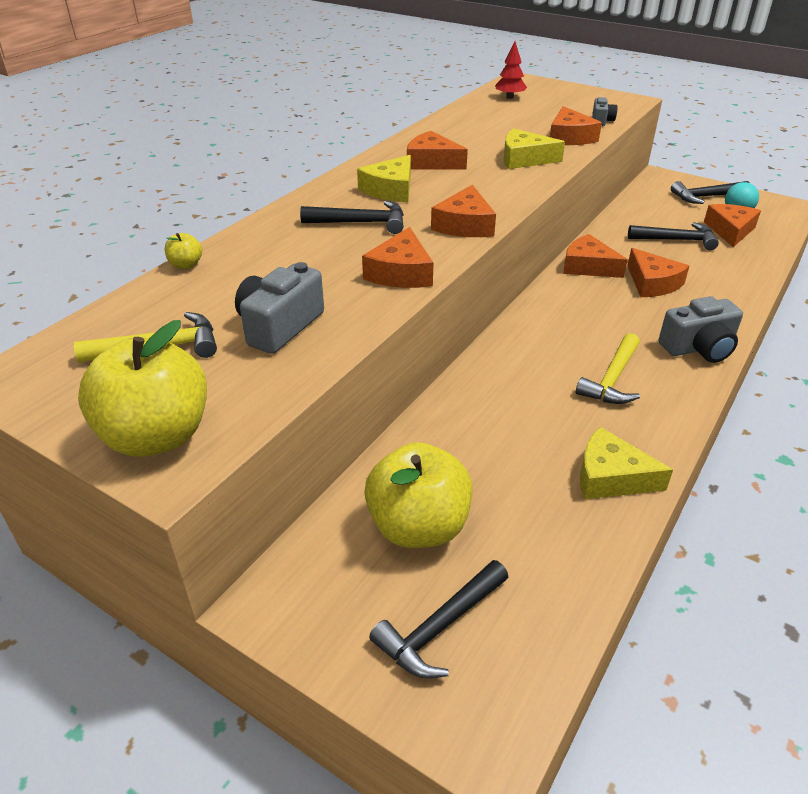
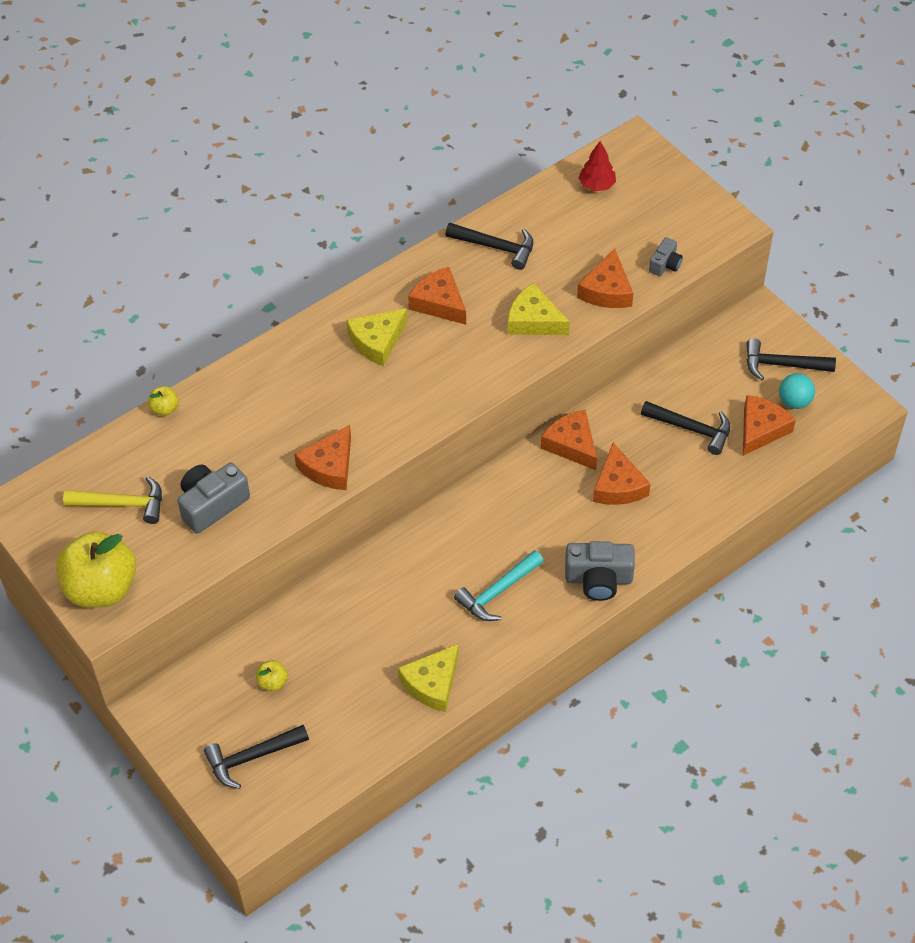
camera: 20 degrees right, 15 degrees up
black hammer [300,201,404,234] -> black hammer moved to [445,223,534,270]
yellow apple [364,442,472,548] -> yellow apple [256,660,288,691], size x0.42
orange cheese [431,185,496,237] -> none
yellow hammer [576,333,640,404] -> turquoise hammer [454,550,544,621]
yellow cheese [580,427,673,499] -> yellow cheese turned 90 degrees counterclockwise [398,644,459,712]

